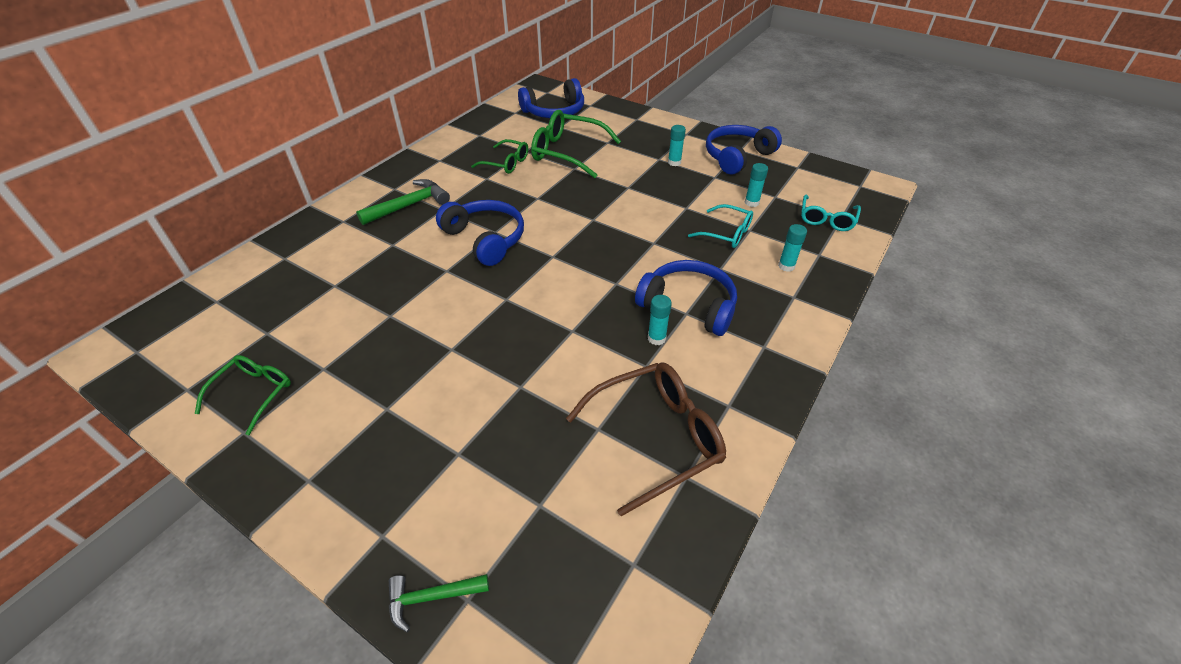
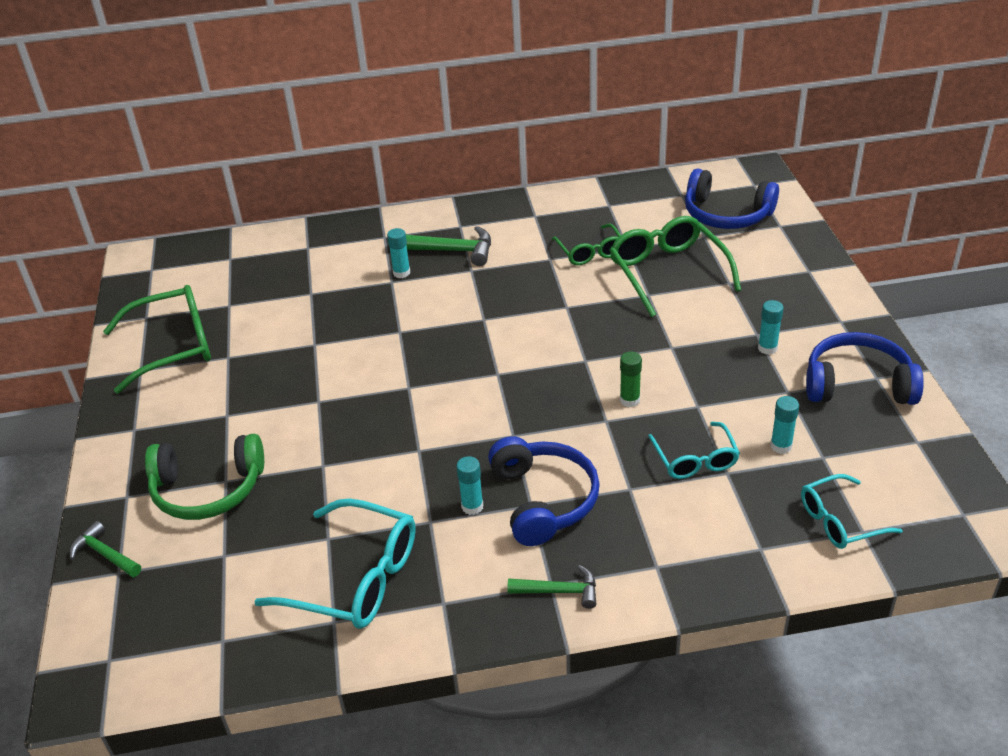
camera: 50 degrees right, 5 degrees down
green glasses [195,355,291,435] -> green glasses [103,285,211,394], size x1.66
blue headphones [436,200,524,266] -> none
brown glasses [566,362,726,516] -> turquoise glasses [254,498,416,629]
turquoise glue stick [778,224,807,272] -> turquoise glue stick moved to [387,228,410,278]
none -> green headphones [145,434,264,520]
none -> green hammer [508,565,596,609]
none -> green glue stick [620,351,642,407]

